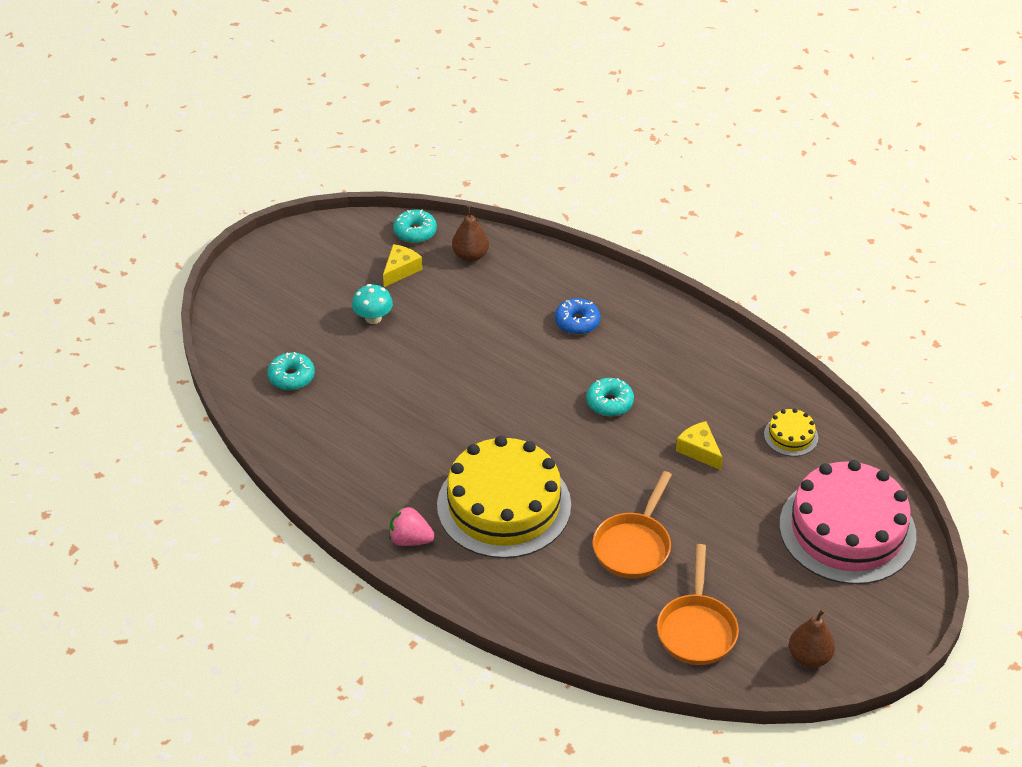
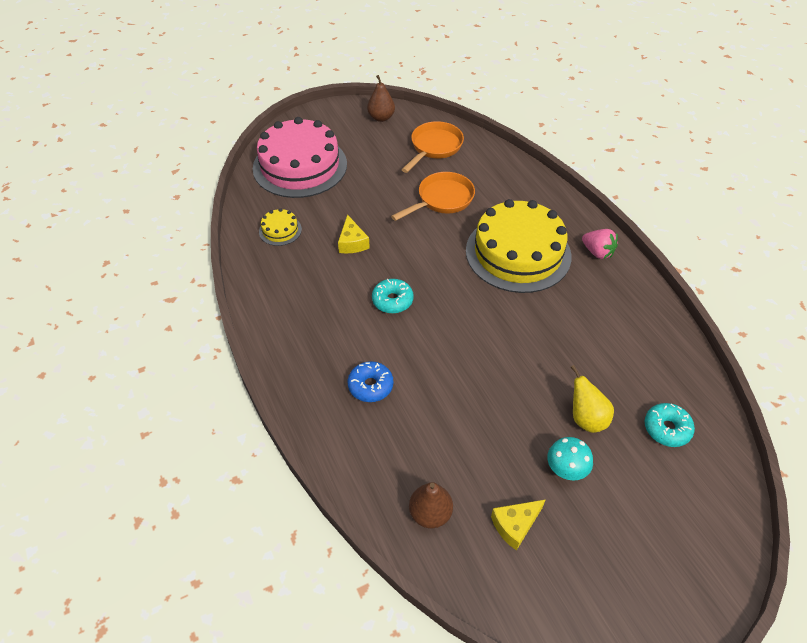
camera: 155 degrees left, 5 degrees up
turquoise donut [393,209,437,243] -> none
none -> yellow pear [571,365,614,433]

